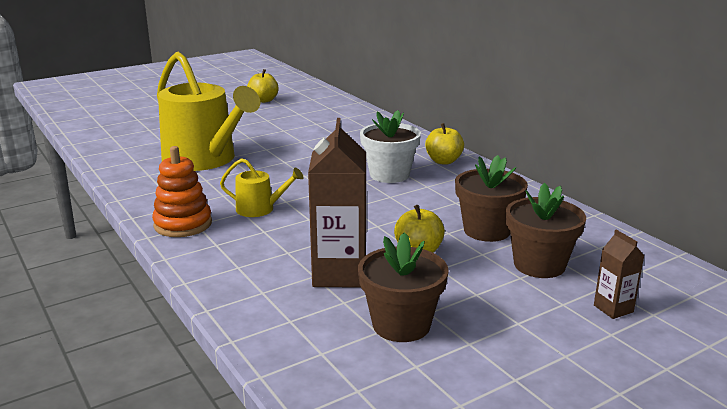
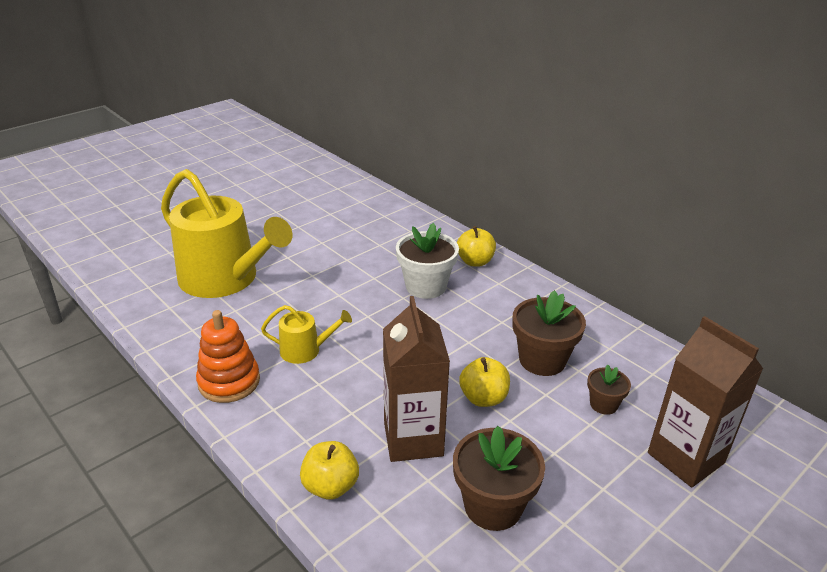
camera: 10 degrees left, 10 degrees up
yellow apple [247,69,279,103] -> yellow apple moved to [300,441,359,500]
brown flower pot [506,183,586,278] -> brown flower pot [587,365,631,415], size x0.55
brown carton [594,230,644,319] -> brown carton [648,316,763,487], size x2.03

